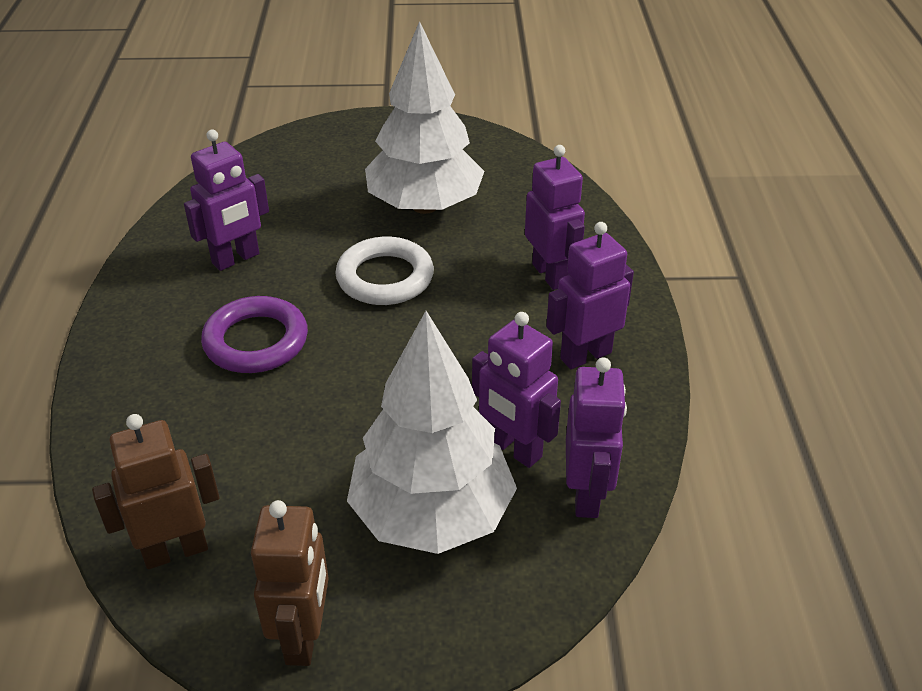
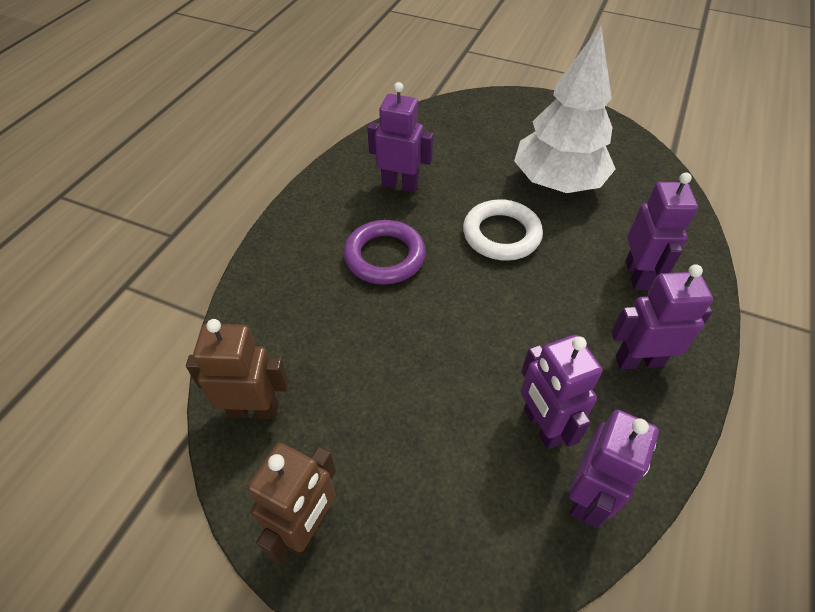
camera: 25 degrees right, 10 degrees up
purple robot [184,129,269,271] -> purple robot turned 150 degrees counterclockwise [367,82,433,193]
white tree [347,311,517,554] -> none

